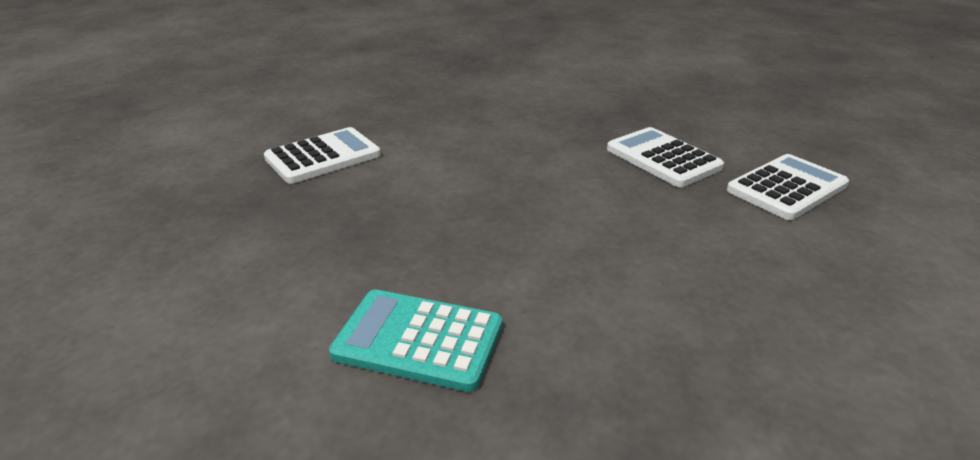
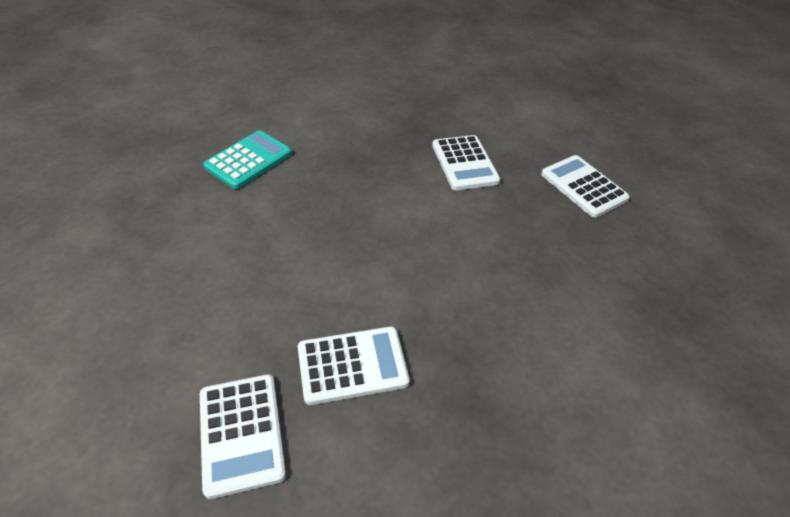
camera: 110 degrees right, 15 degrees up
none -> white calculator [541,155,630,218]

